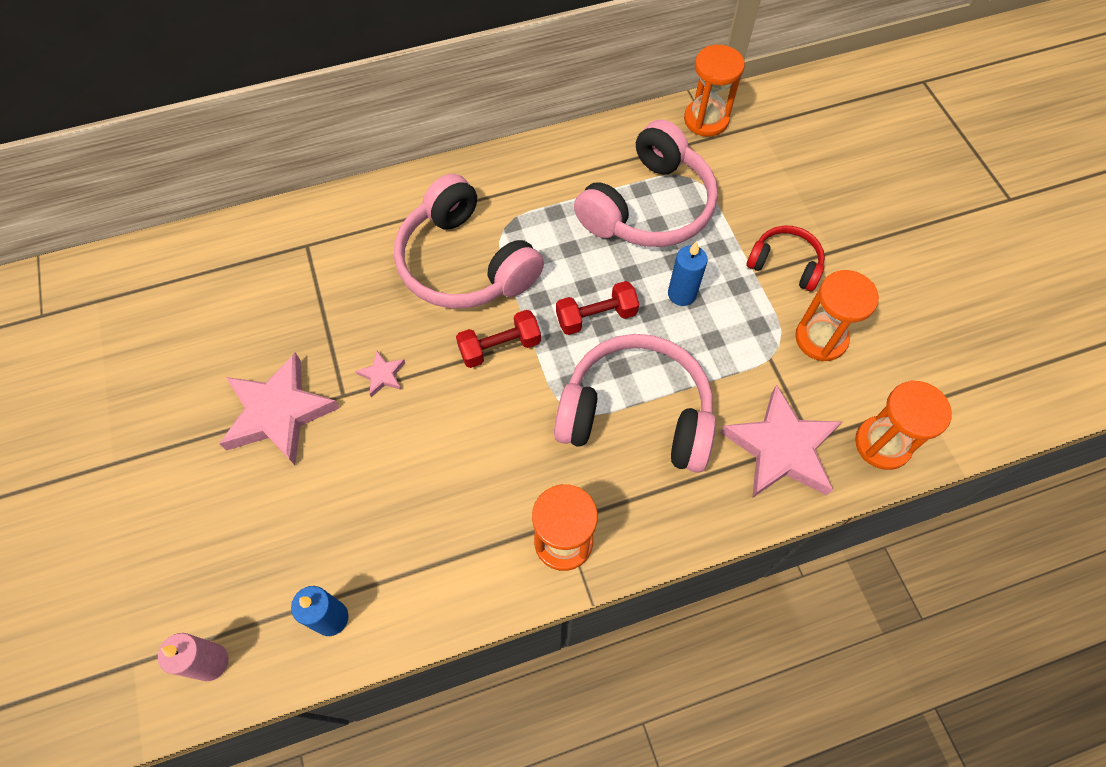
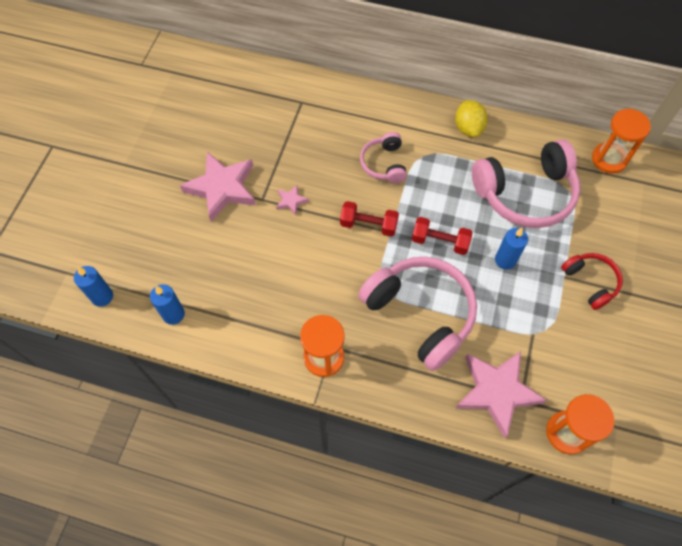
camera: 35 degrees right, 0 degrees up
pink candle [158,633,229,681] -> blue candle [74,266,113,307]
pink headphones [394,174,544,309] -> pink headphones [360,132,407,183], size x0.53
orange hourglass [795,270,879,361] -> none
none -> yellow lemon [455,100,488,137]

